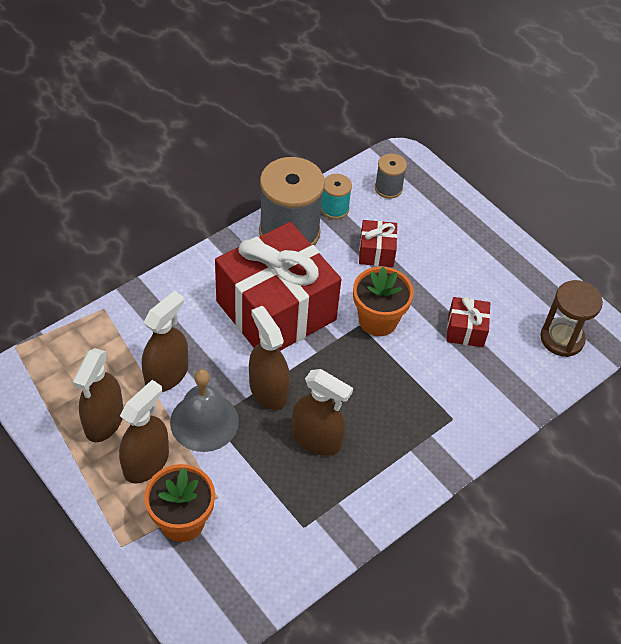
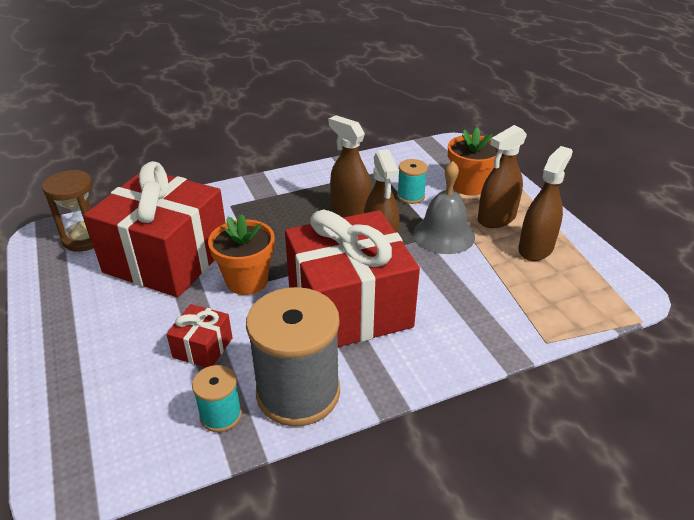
camera: 160 degrees left, 15 degrees down
brown spray bottle [142,291,188,392] -> none
grey spool [375,154,407,199] -> none
red gift [447,297,490,347] -> red gift [84,161,226,298], size x2.39
none -> turquoise spool [397,159,428,204]

